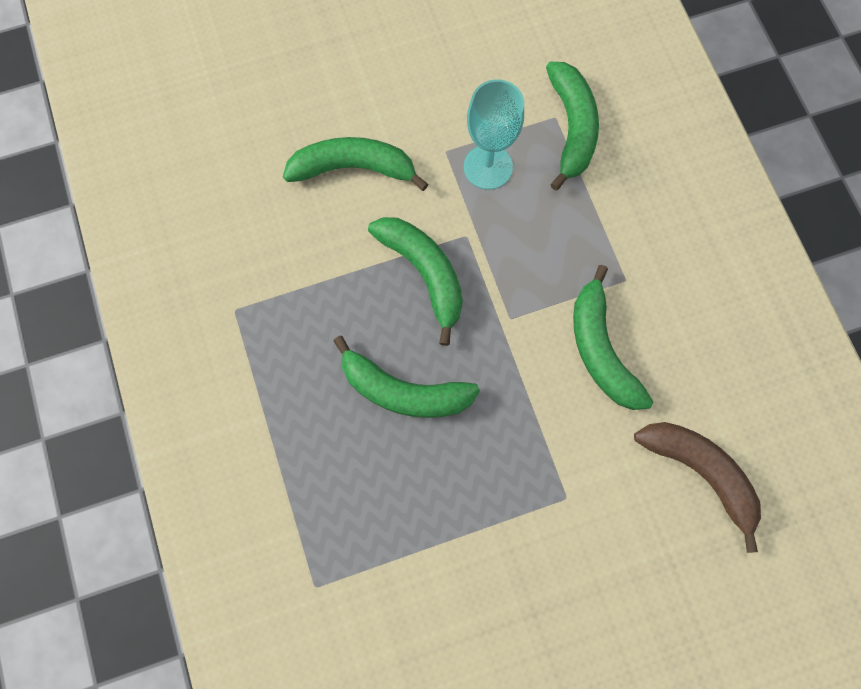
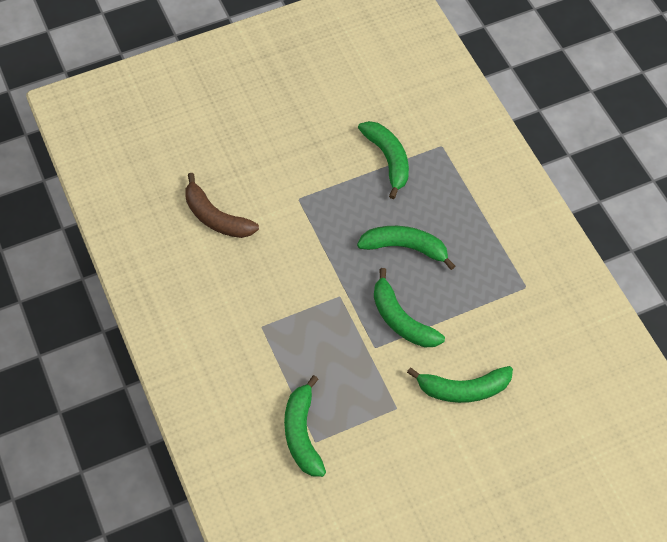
camera: 175 degrees right, 15 degrees down
turquoise goblet [464,79,524,190] -> none
green banana [573,265,653,410] -> green banana moved to [358,121,409,199]

